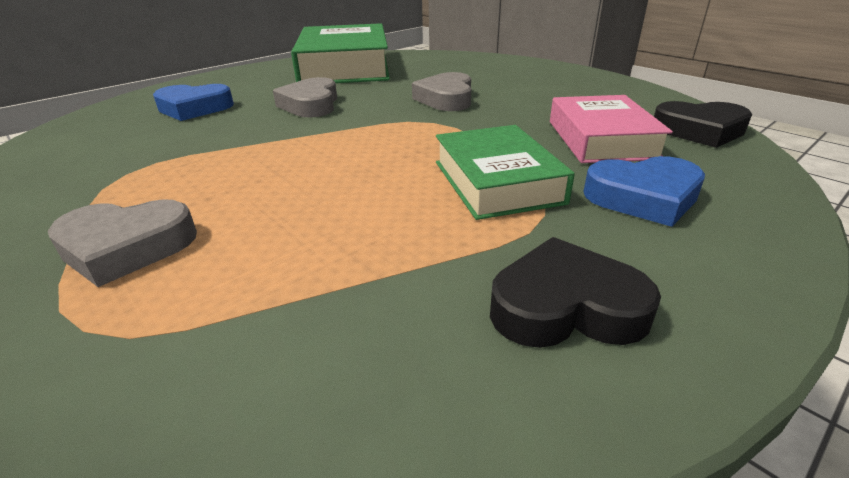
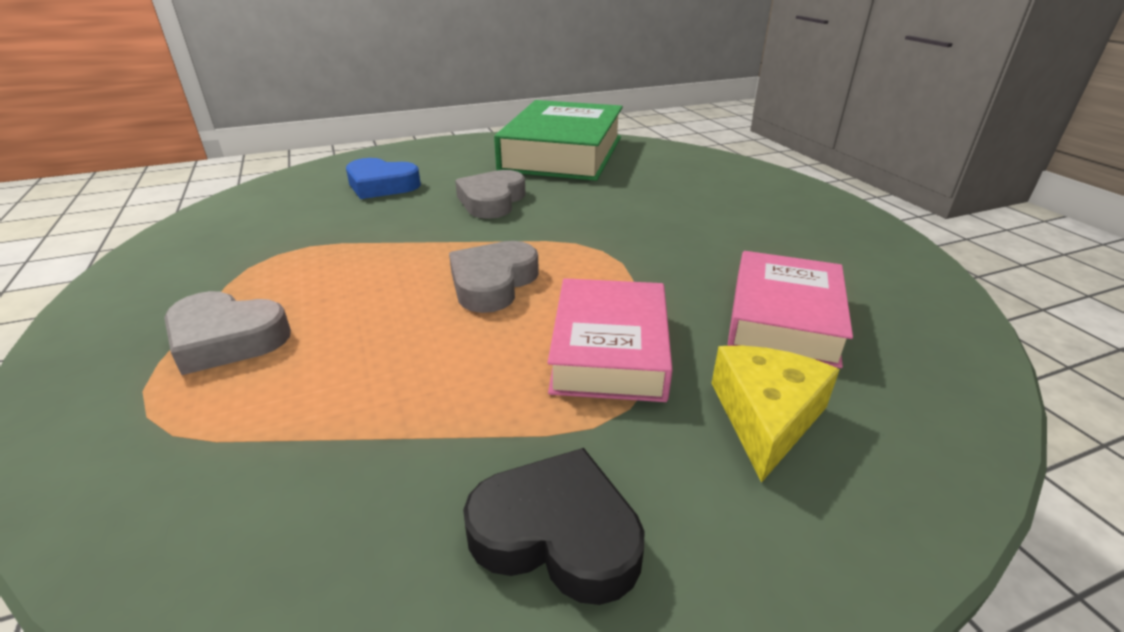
camera: 20 degrees right, 0 degrees up
grey heart [412,72,471,111] -> grey heart moved to [449,241,539,313]
green book [436,125,575,220] -> pink book [547,278,673,402]
blue heart [583,156,705,227] -> yellow cheese [711,346,840,483]
black heart [654,101,752,148] -> none

